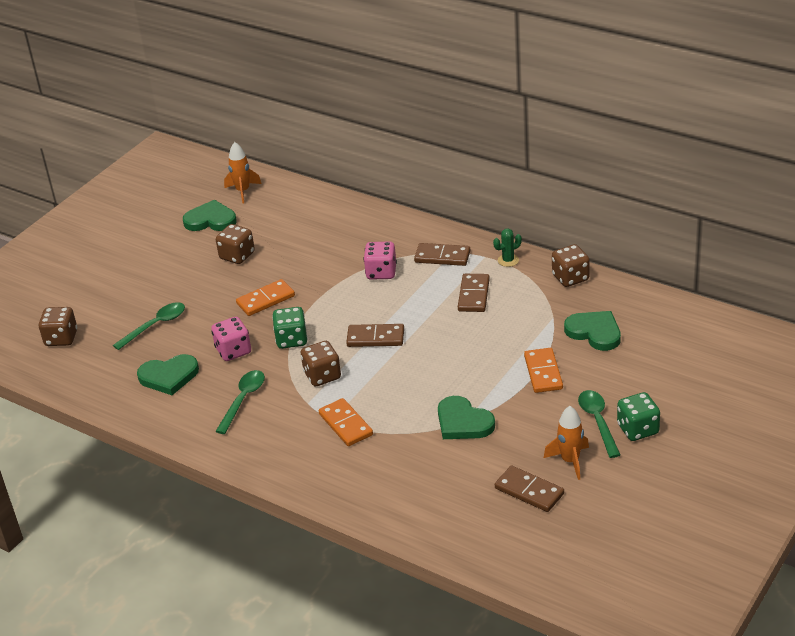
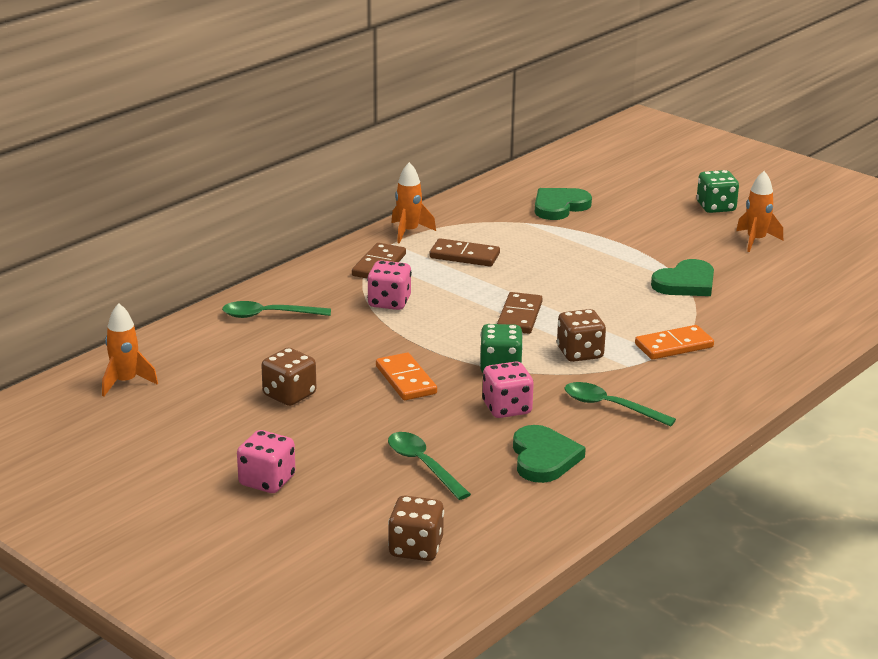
camera: 85 degrees left, 10 degrees down
green heart [183,200,237,231] -> none
green cactus [493,229,522,267] -> orange rocket [391,162,436,243]
brown domino [495,465,564,512] -> none
orange domino [524,348,563,393] -> none
brown dice [552,244,590,287] -> none
green spoon [578,390,620,458] -> green spoon moved to [222,301,331,318]
none -> pink dice [237,430,295,493]

